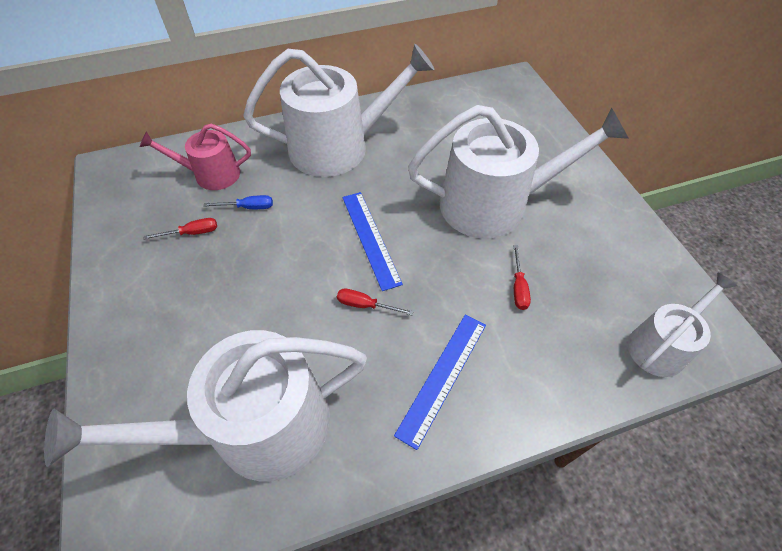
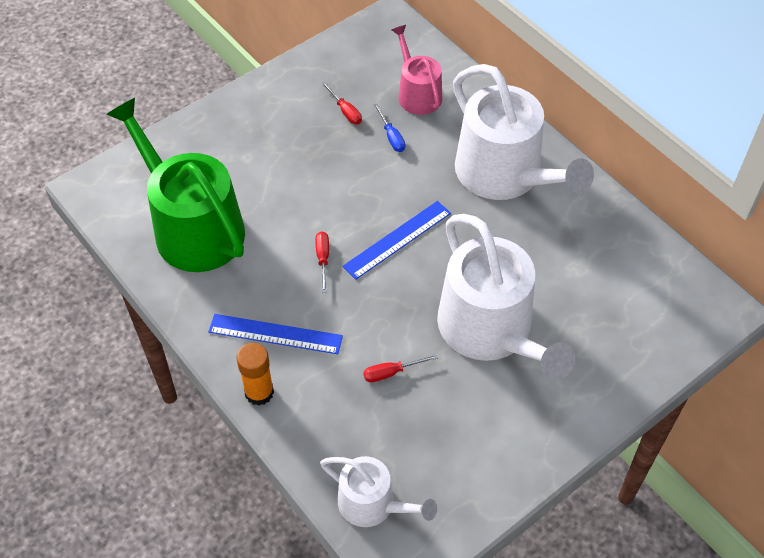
camera: 70 degrees right, 0 degrees up
white watering can [44,330,367,482] -> green watering can [106,98,245,272]
none -> orange glue stick [236,343,274,406]

